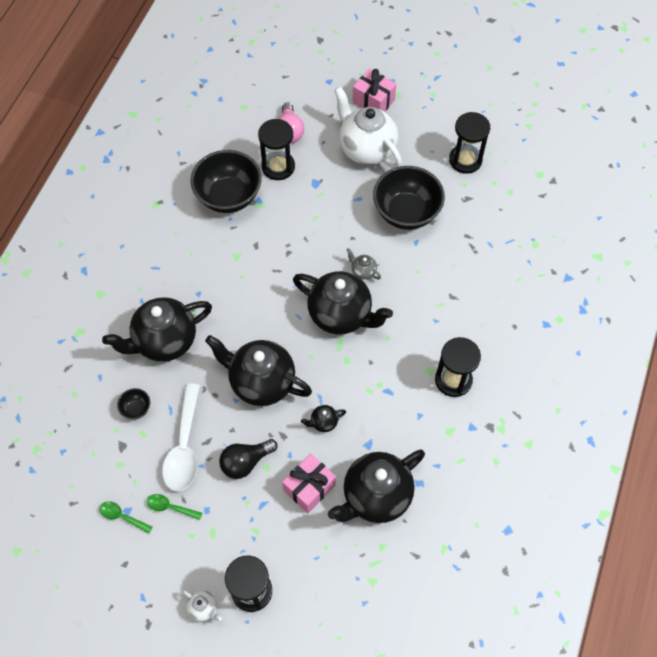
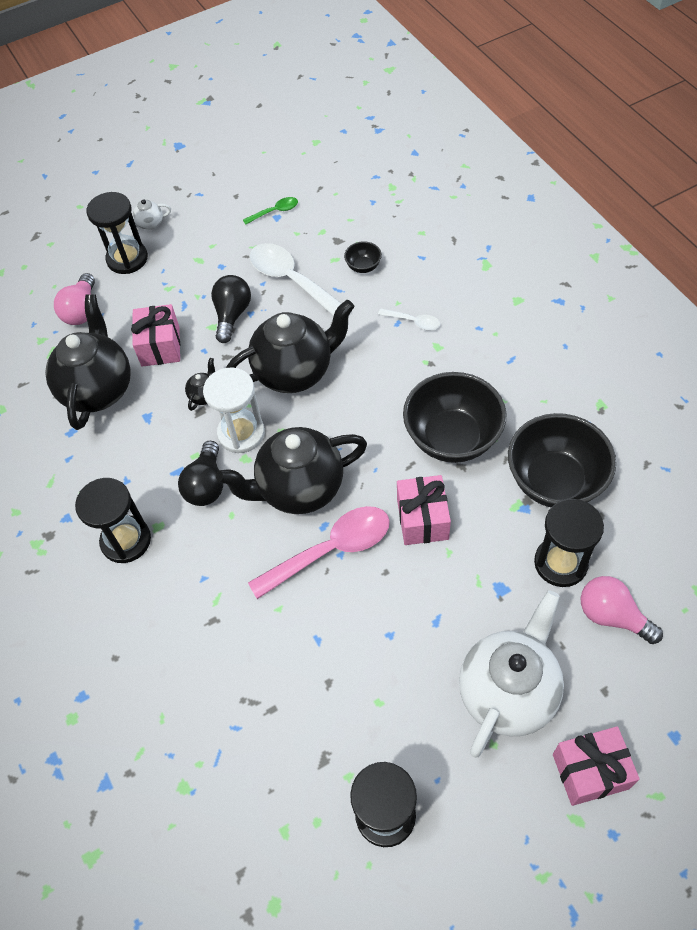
camera: 135 degrees right, 5 degrees down
black teapot [102,297,212,362] -> white spoon [378,309,440,330]
green spoon [147,494,202,520] -> none
white teapot [334,86,402,168] -> white teapot turned 60 degrees counterclockwise [459,590,564,758]
grey teapot [347,248,381,280] -> pink spoon [248,506,390,599]
black bowl [373,166,445,230] -> black bowl moved to [403,372,506,463]
none -> pink light bulb [54,273,95,325]
none -> black light bulb [178,441,223,506]
none -> white hourglass [203,367,265,453]
none -> pink gift [397,475,451,545]

